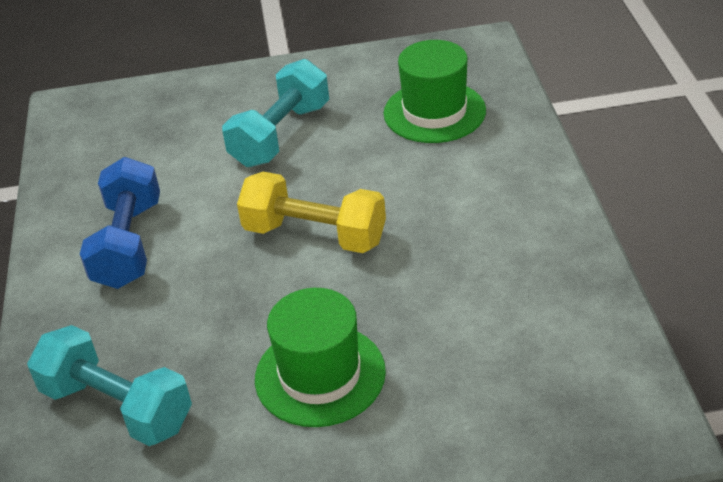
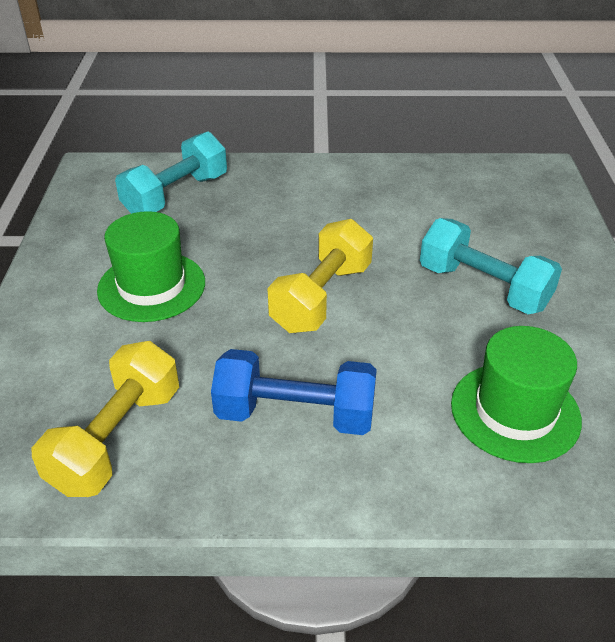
camera: 95 degrees right, 0 degrees up
blue dumbbell [80,157,160,289] -> blue dumbbell moved to [211,349,377,435]
none -> yellow dumbbell [32,341,179,497]

